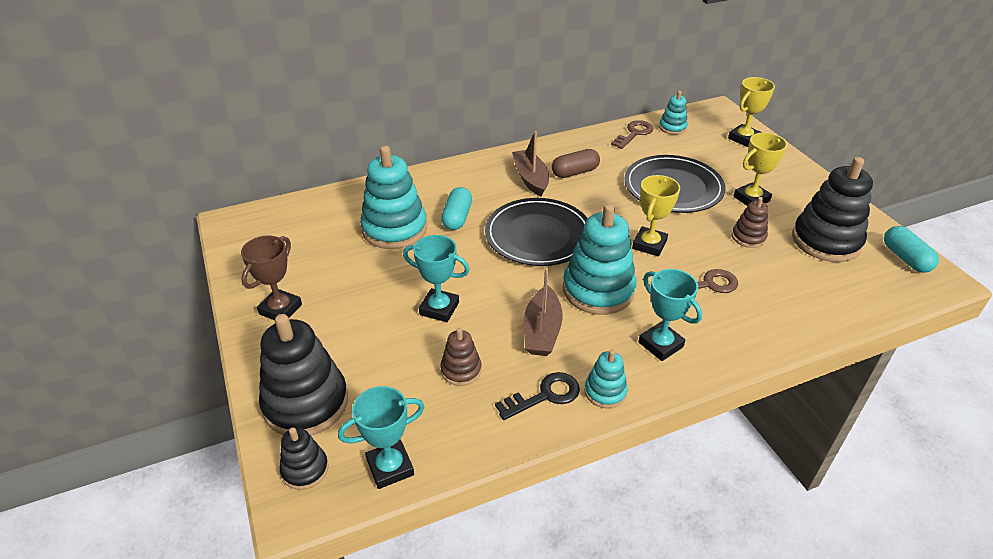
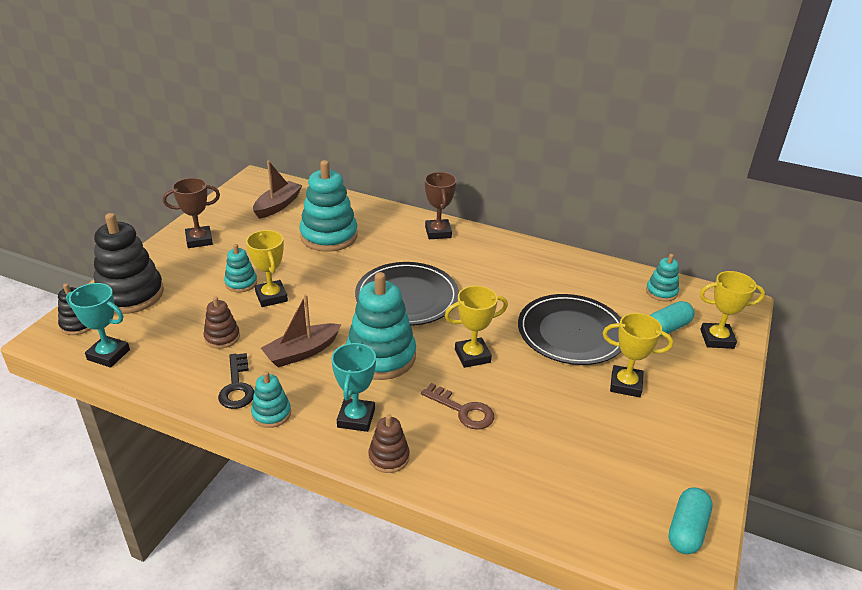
camera: 45 degrees right, 5 degrees down
turquoise trophy [403,235,469,322] -> yellow trophy [246,230,288,307]
turquoise capsule [441,187,472,230] -> turquoise capsule moved to [650,301,695,337]
black key [495,372,580,420] -> black key turned 60 degrees clockwise [218,353,254,409]
brown boat [512,131,549,197] -> brown boat moved to [253,161,303,219]
brown capsule [552,149,600,178] -> none
brown key [611,120,653,149] -> none
brown stacking toy [732,197,768,248] -> brown stacking toy moved to [368,414,410,473]
black stacking toy [792,157,873,262] -> none
none -> turquoise stacking toy [224,244,257,292]
none -> brown trophy [425,172,457,239]

